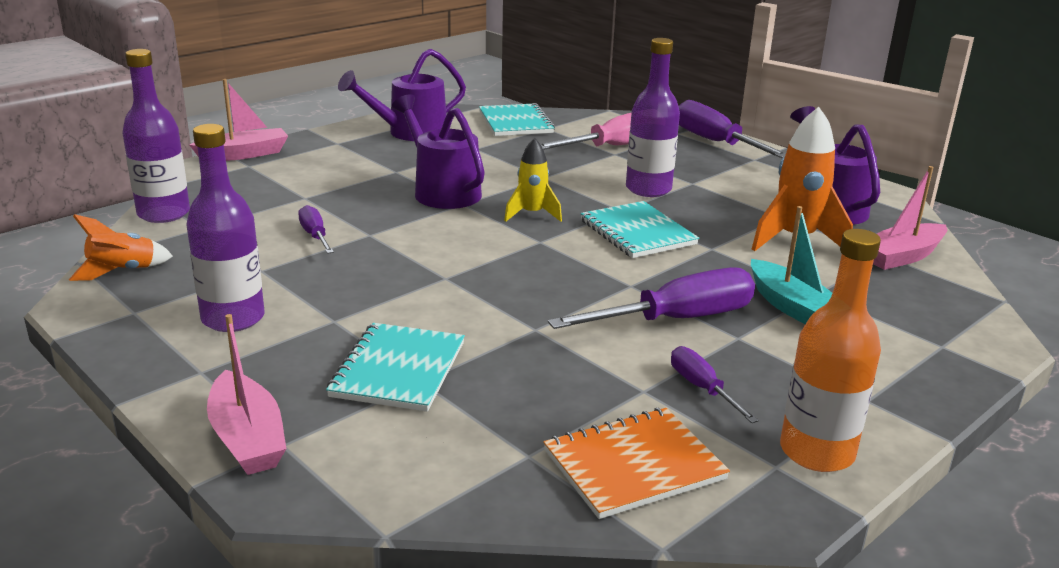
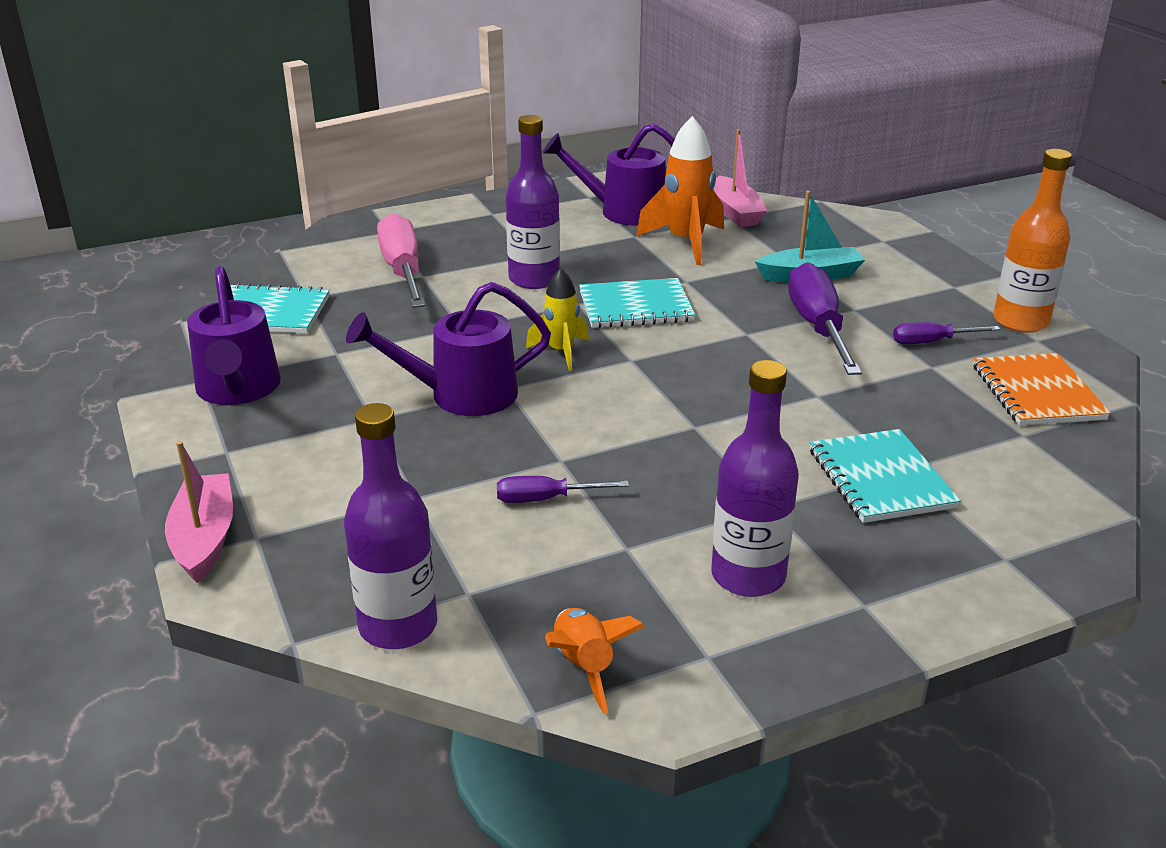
camera: 70 degrees left, 5 degrees up
pink boat [207,314,286,475] -> none
turquoise notebook [326,323,465,412] -> turquoise notebook turned 45 degrees clockwise [810,429,961,523]
purple screwdriver [678,100,786,158] -> none

